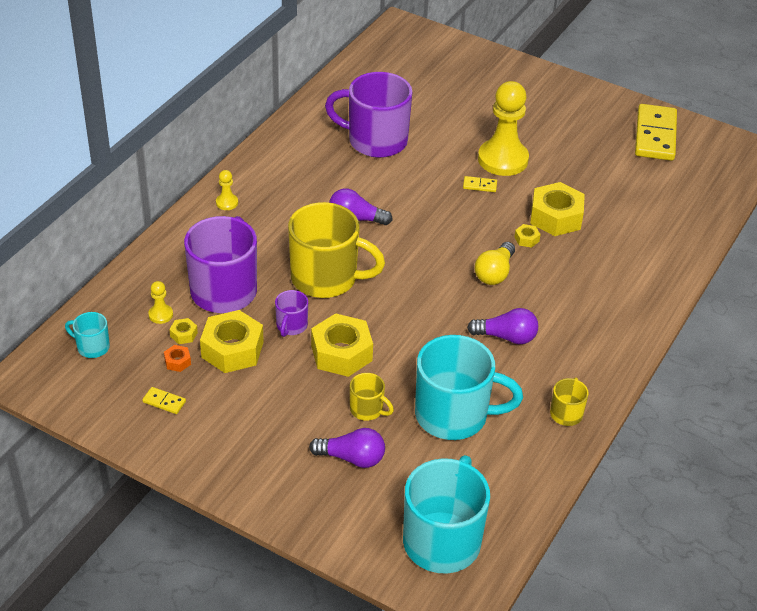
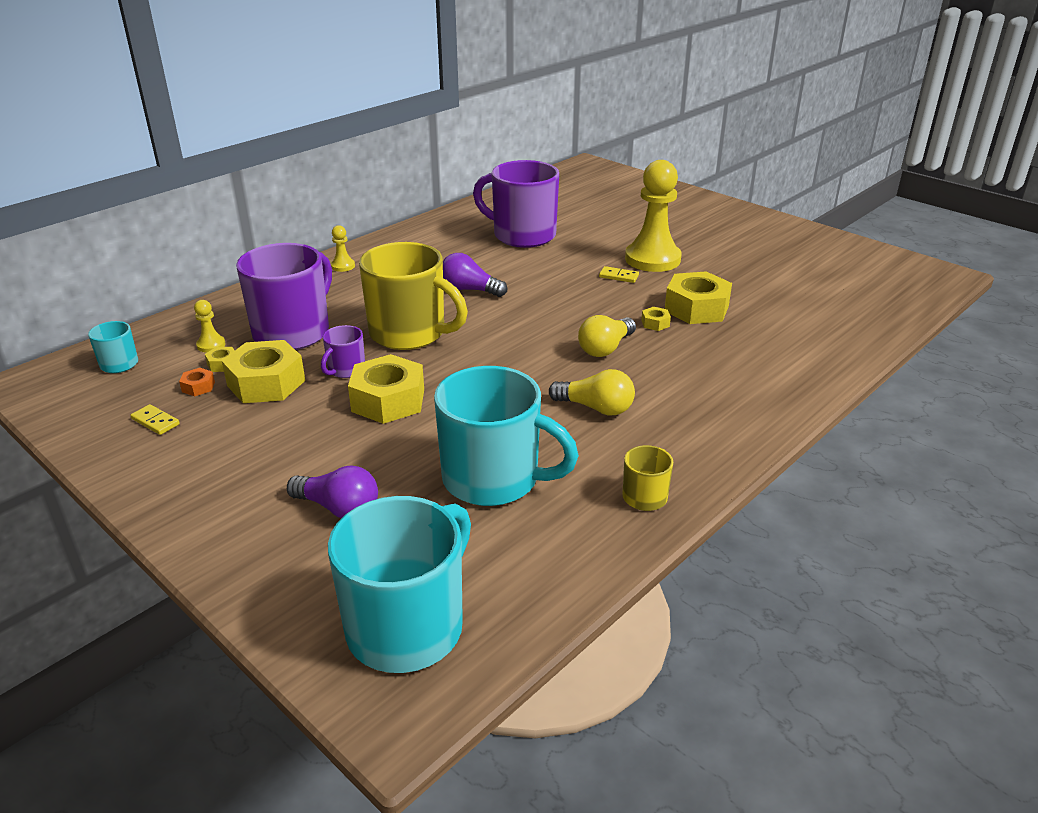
camera: 15 degrees right, 10 degrees down
yellow mug [350,373,394,421] -> none
purple light bulb [467,308,538,344] -> yellow light bulb [549,369,635,415]
yellow domino [635,104,677,161] -> none

